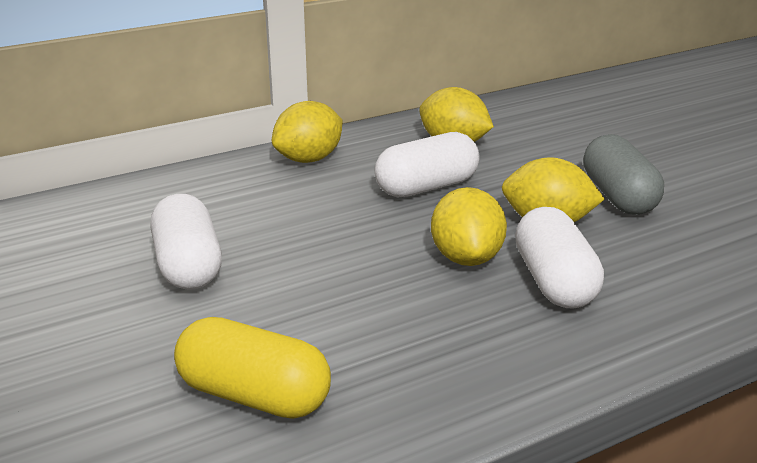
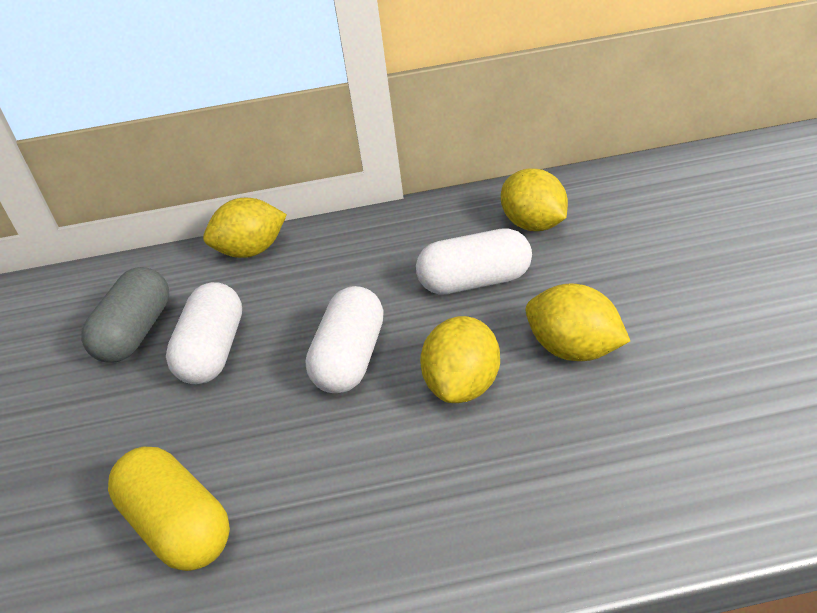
camera: 25 degrees right, 10 degrees up
yellow lemon [272,101,343,163] -> yellow lemon moved to [203,198,287,258]
white capsule [515,207,604,309] -> white capsule moved to [305,286,383,393]
grey capsule [583,134,664,215] -> grey capsule moved to [81,267,169,363]

